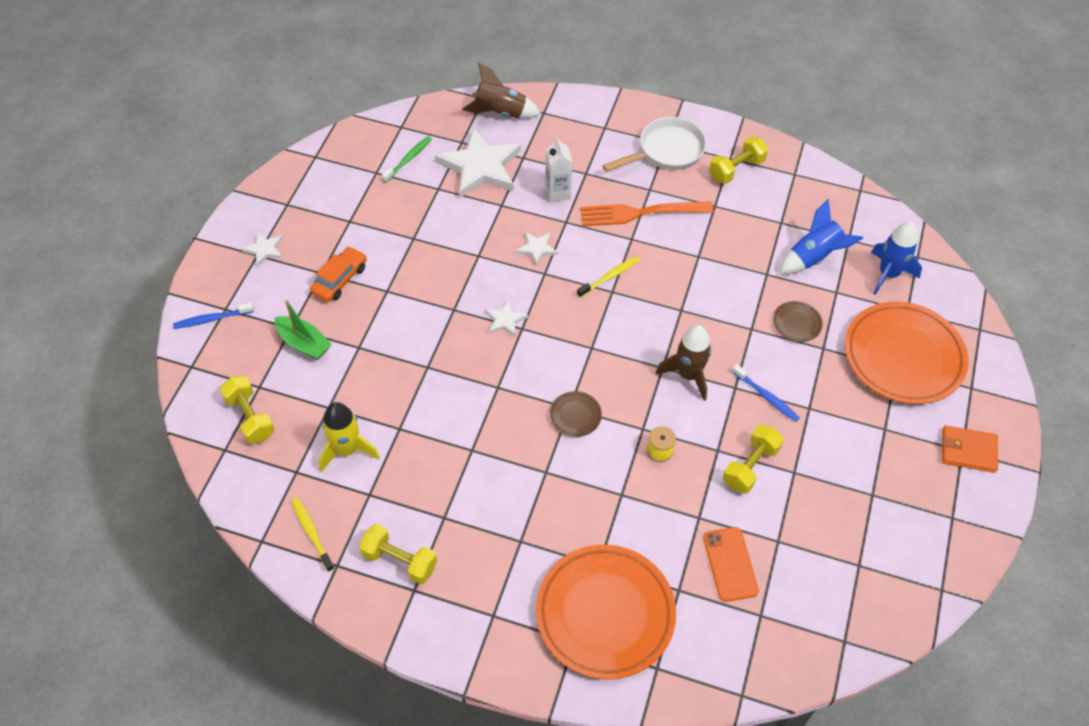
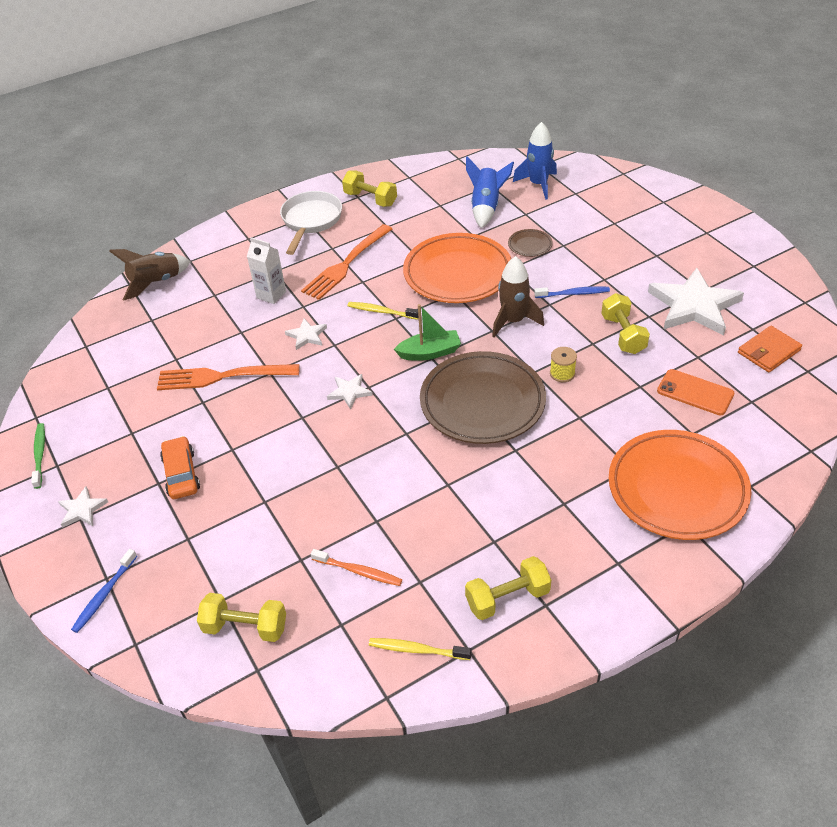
camera: 45 degrees left, 10 degrees down
green boat [275,300,332,360] -> green boat moved to [394,304,461,361]
yellow rocket [319,402,380,472] -> orange toothbrush [311,549,402,586]
green toothbrush [381,136,432,183] -> green toothbrush moved to [31,423,45,489]
white star [435,127,521,198] -> white star moved to [648,268,744,335]
brown plate [549,391,602,437] -> brown plate [420,351,546,444], size x2.40
yellow toothbrush [577,256,640,298] -> yellow toothbrush turned 75 degrees counterclockwise [347,302,419,320]
yellow dumbbell [709,136,768,184] -> yellow dumbbell turned 60 degrees counterclockwise [342,170,397,207]
orange plate [845,301,968,404] -> orange plate moved to [403,233,511,303]
orange wallet [942,425,998,473] -> orange wallet moved to [738,326,802,373]
none -> orange fork [157,364,300,390]

